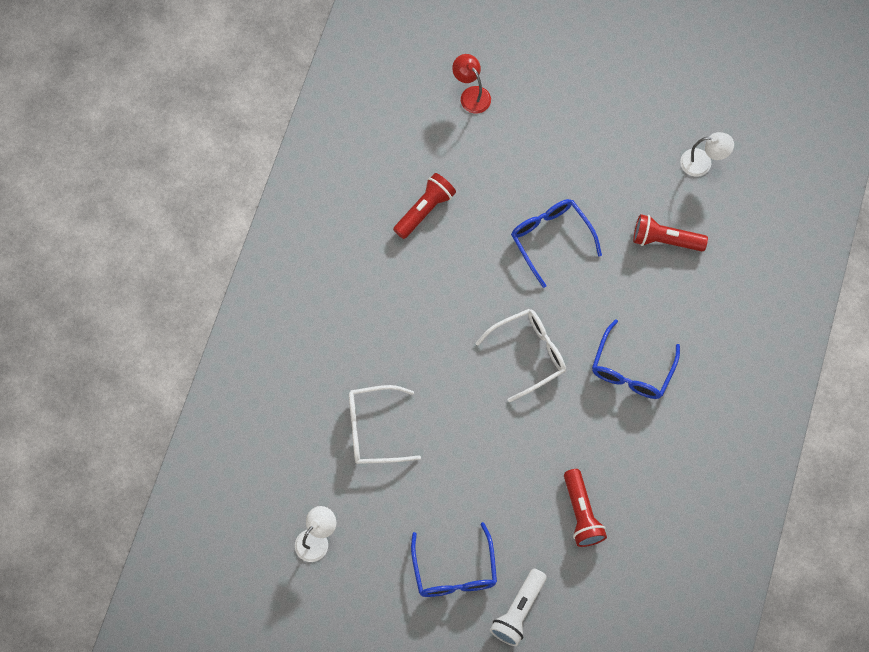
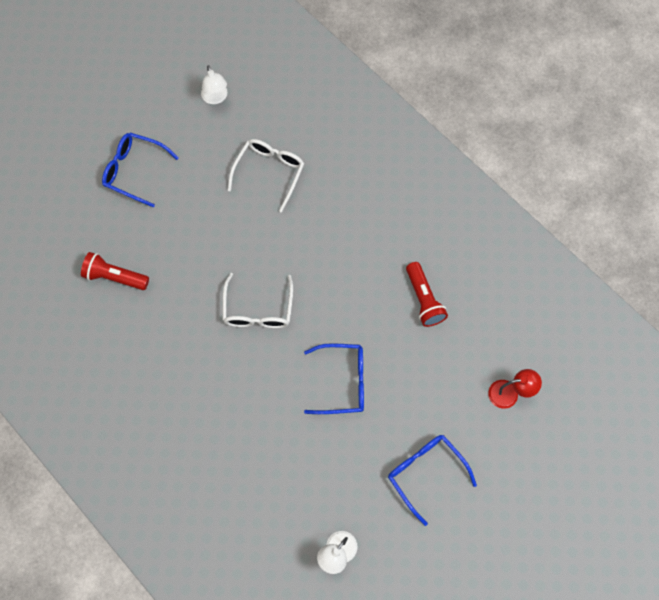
camera: 120 degrees right, 0 degrees up
white flashlight [490,569,547,646] -> none
blue glasses [592,319,680,399] -> blue glasses moved to [388,435,477,526]
red flashlight [633,214,708,251] -> none

